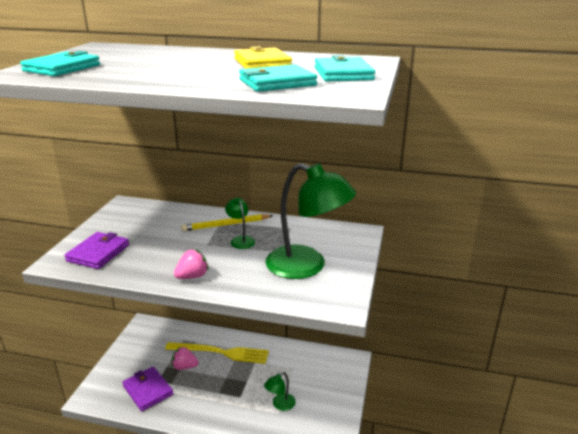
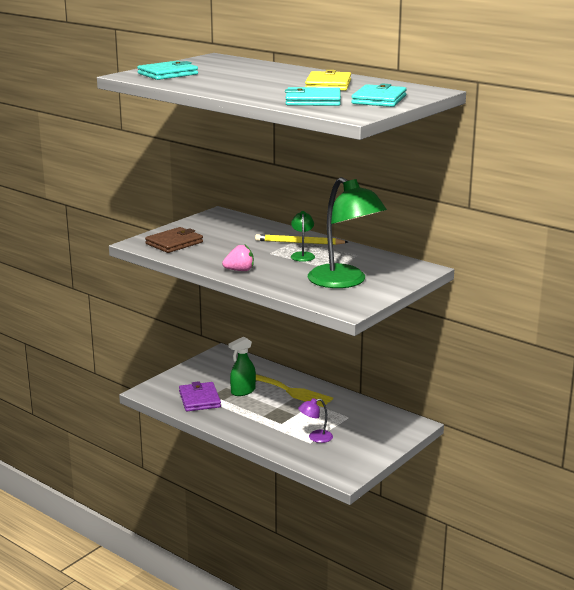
camera: 25 degrees right, 5 degrees down
purple wallet [64,232,129,269] -> brown wallet [145,227,203,253]
pink strawberry [172,346,199,370] -> green spray bottle [229,337,256,396]
green lamp [264,372,296,411] -> purple lamp [298,398,333,443]

